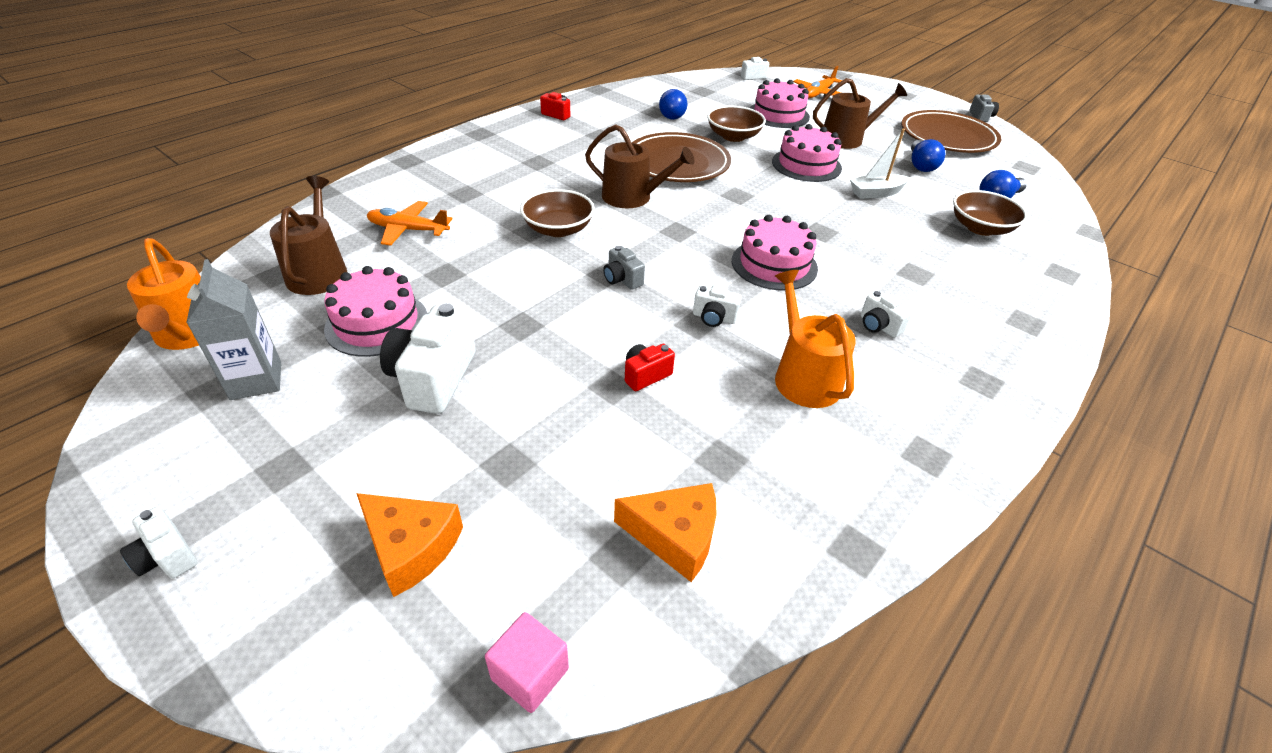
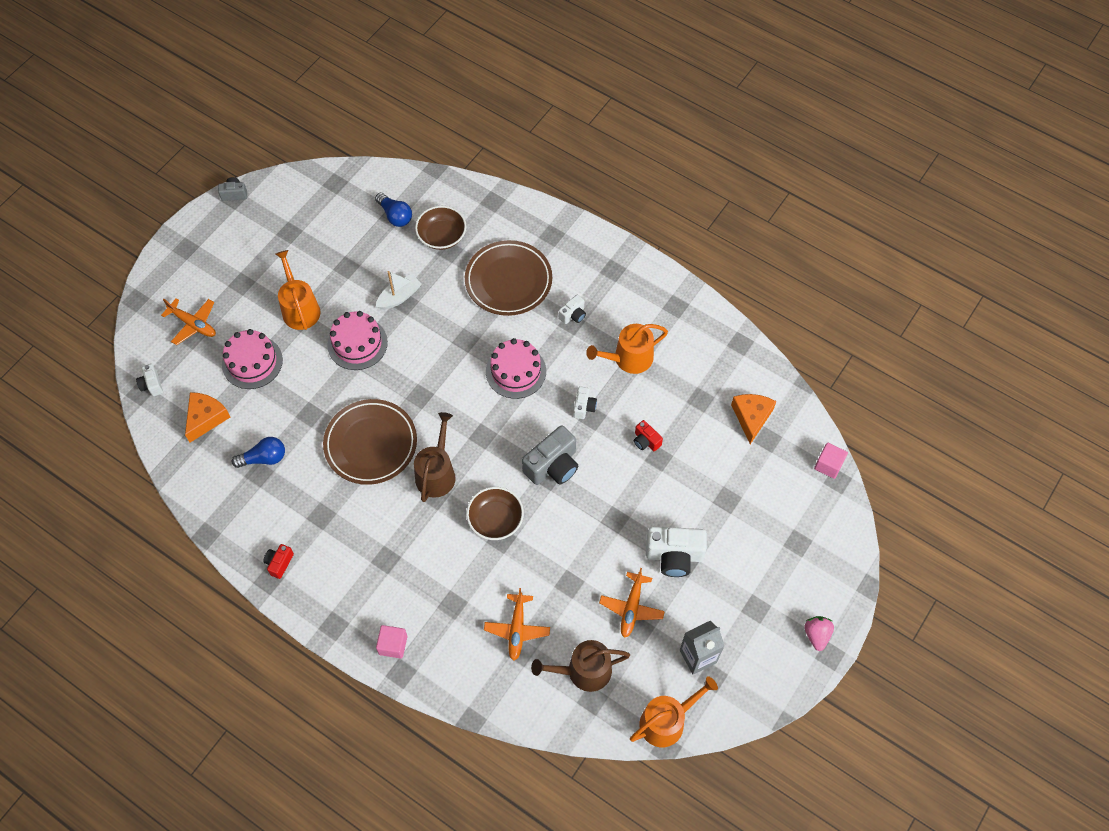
camera: 95 degrees left, 20 degrees up
white camera [120,506,198,579] -> pink strawberry [804,616,834,651]
pink cake [324,266,428,357] -> orange plane [599,568,665,638]
orange cheese [356,493,463,597] -> orange cheese moved to [185,392,230,443]
grey camera [603,246,645,290] -> grey camera [522,425,578,485], size x1.92
brown bowl [707,106,766,142] -> none
brown watering can [813,78,907,149] -> orange watering can [276,250,321,330]
white boat [850,128,910,199] -> white boat turned 105 degrees counterclockwise [376,271,422,310]
brown plate [901,110,1001,153] -> brown plate moved to [465,240,552,316]
blue light bulb [911,139,945,172] -> none
none -> pink cube [376,625,407,659]

